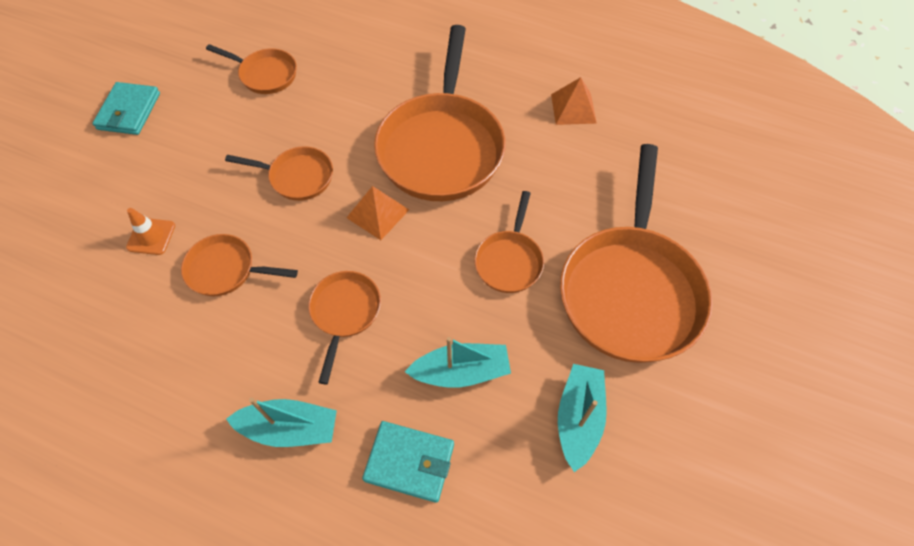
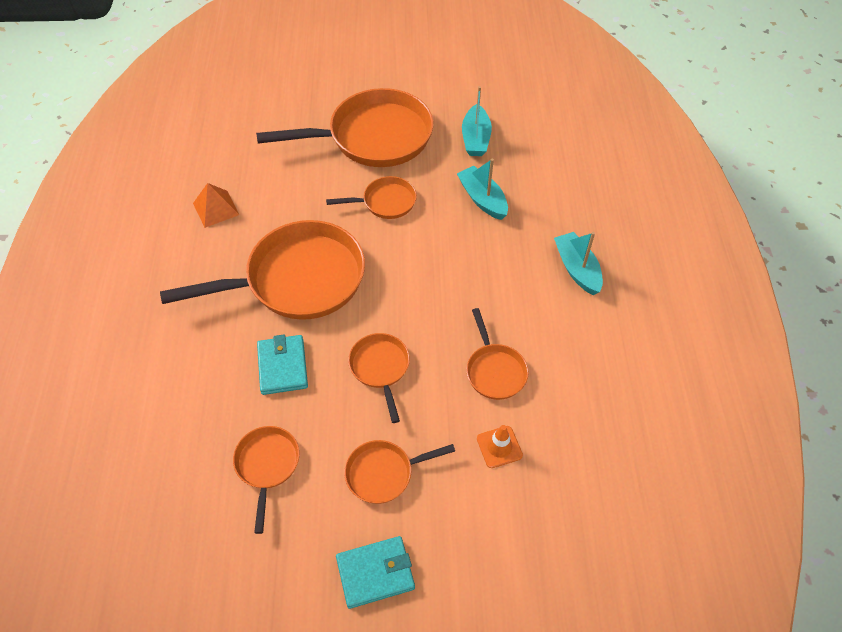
camera: 115 degrees left, 5 degrees down
orange pan [308,271,381,384] -> orange pan moved to [344,440,455,504]
orange pyramid [346,186,409,240] -> none
turquoise wallet [362,421,454,503] -> turquoise wallet moved to [257,334,308,395]
turquoise boat [558,364,607,472] -> turquoise boat turned 75 degrees counterclockwise [462,86,492,156]

